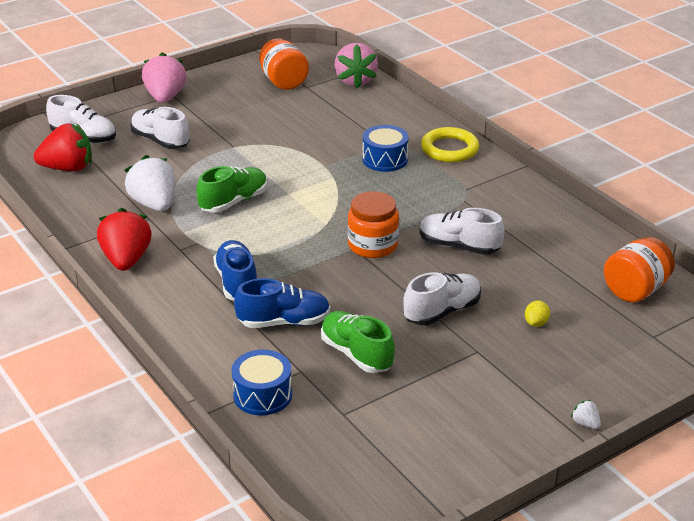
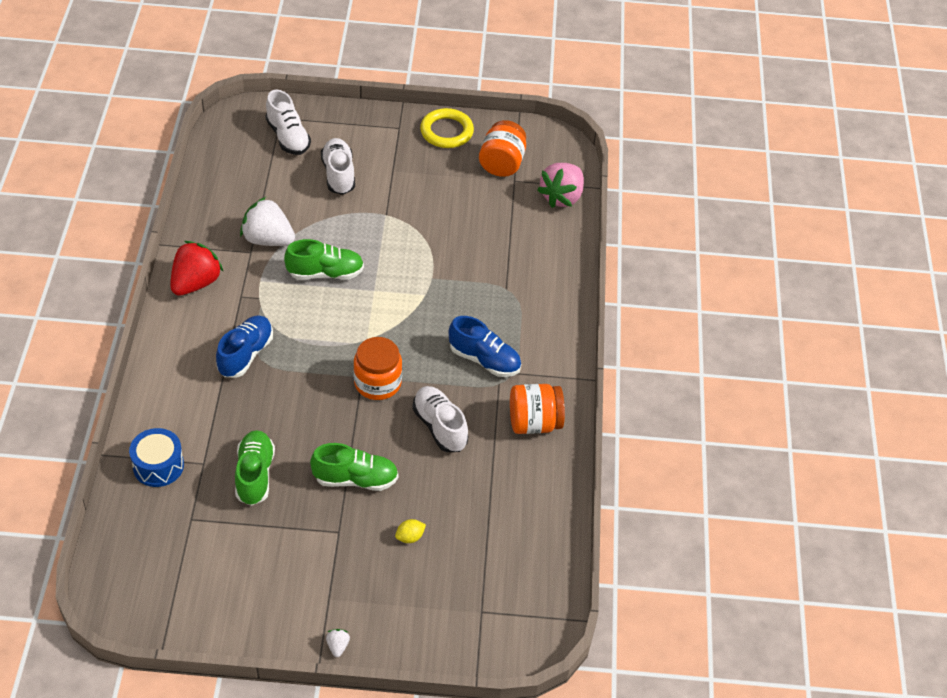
camera: 35 degrees right, 15 degrees up
red strawberry [34,123,92,171] -> none
white strawberry [125,155,175,211] -> white strawberry turned 75 degrees counterclockwise [240,197,295,246]
pink strawberry [142,52,186,103] -> none
blue shoe [234,278,330,328] -> blue shoe moved to [449,316,521,377]
blue drum [362,125,409,172] -> none
white shoe [403,272,481,325] -> green shoe [310,443,398,491]
yellow ring [421,127,479,162] -> yellow ring moved to [420,108,474,148]
orange jar [604,237,675,303] -> orange jar moved to [510,384,565,434]

